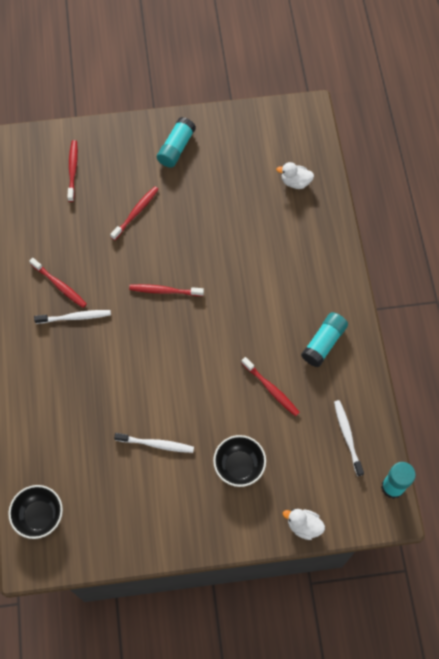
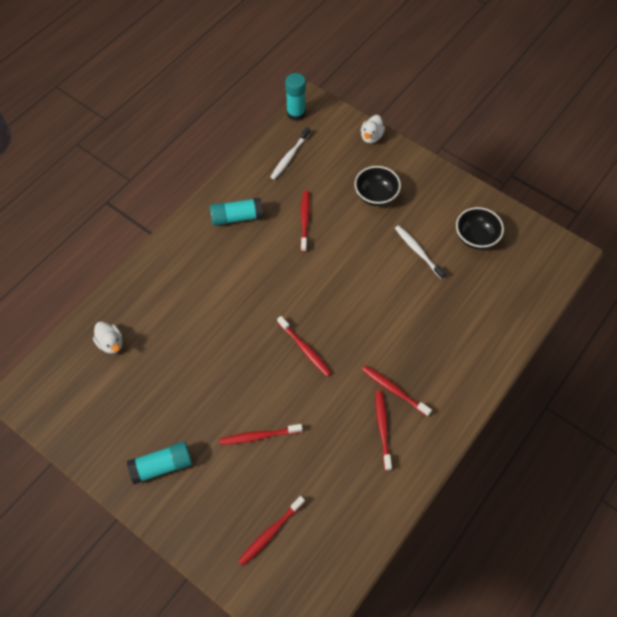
camera: 135 degrees left, 5 degrees down
black bowl [8,485,63,539] -> black bowl moved to [456,207,504,249]
white toothbrush [34,310,111,324] -> red toothbrush [362,366,432,417]
white duck [283,509,325,540] -> white duck turned 45 degrees clockwise [361,115,385,143]

